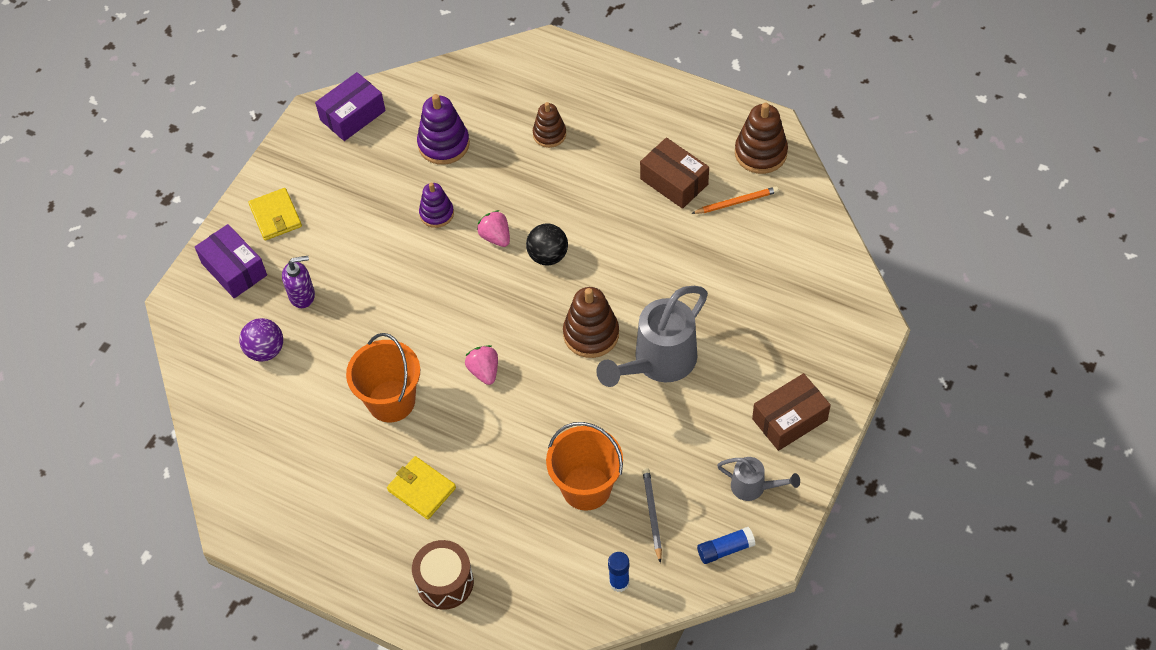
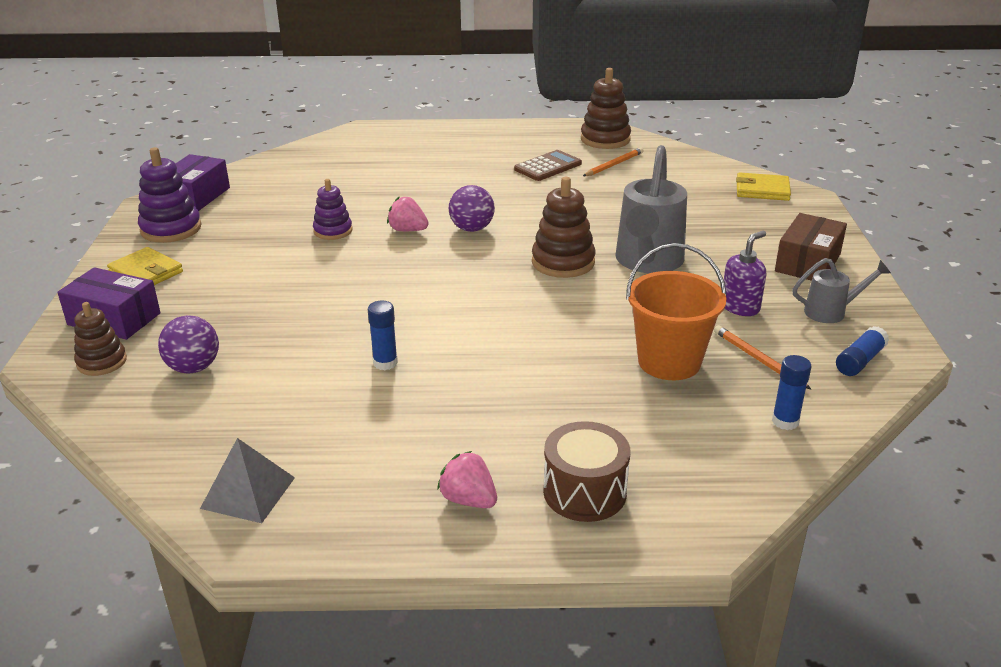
camera: 30 degrees left, 25 degrees down
purple soap dispenser [282,256,315,308] -> purple soap dispenser moved to [724,231,766,316]
orange bucket [346,333,420,422] -> blue glue stick [368,301,398,370]
yellow wallet [387,456,456,519] -> yellow wallet moved to [736,172,791,201]
purple stacking toy [417,94,470,165] -> purple stacking toy moved to [138,147,201,243]
pink strawberry [465,345,498,385] -> pink strawberry moved to [437,451,497,508]
black ball [526,223,568,266] -> purple ball [449,185,495,232]
brown stacking toy [533,102,566,148] -> brown stacking toy moved to [74,302,127,376]
brown box [640,137,709,209] -> brown calculator [514,150,582,181]
grey pencil [643,468,662,563] -> orange pencil [714,325,812,390]
none -> grey pyramid [200,438,295,523]

